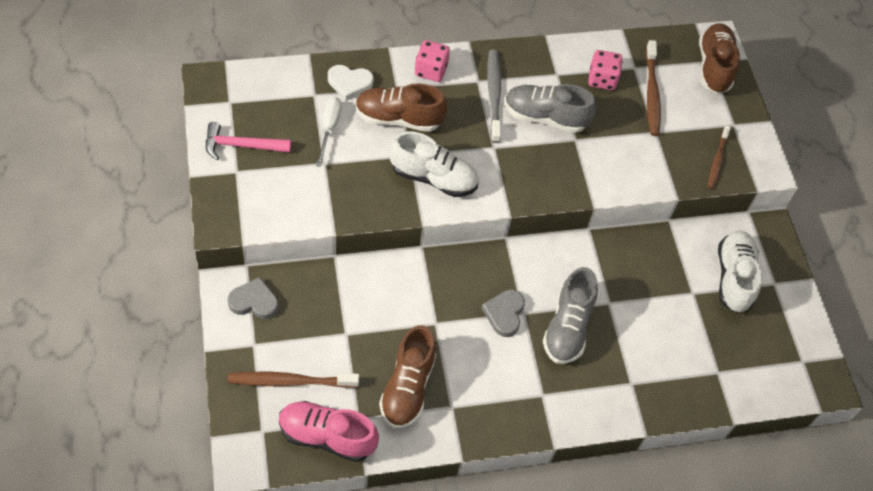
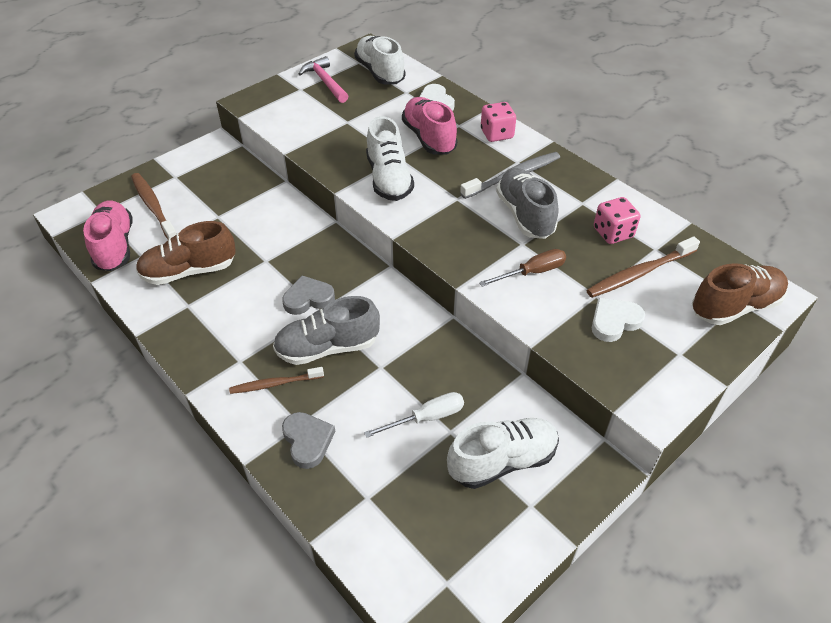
camera: 65 degrees right, 10 degrees down
grey heart [228,277,278,319] -> grey heart moved to [282,412,335,469]
white screwdriver [316,97,341,167] -> white screwdriver moved to [364,392,464,438]
brown shoe [356,83,447,132] -> pink shoe [402,97,457,155]
brown toothbrush [708,125,731,189] -> brown toothbrush moved to [229,367,324,394]
none -> white shoe [354,36,405,84]
none -> brown screwdriver [479,249,566,287]
none -> white heart [592,298,645,342]

